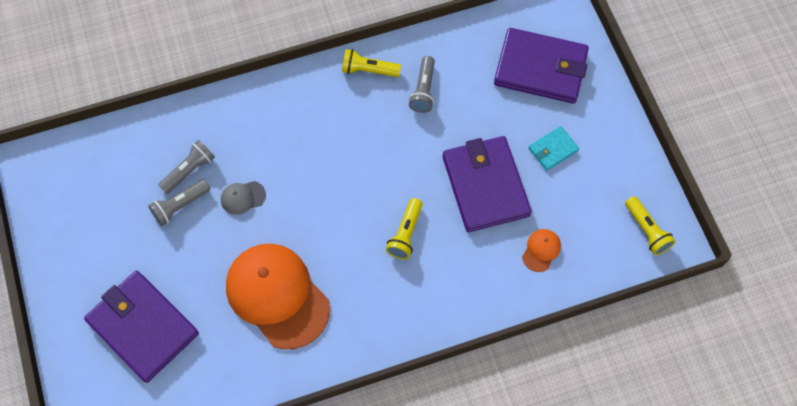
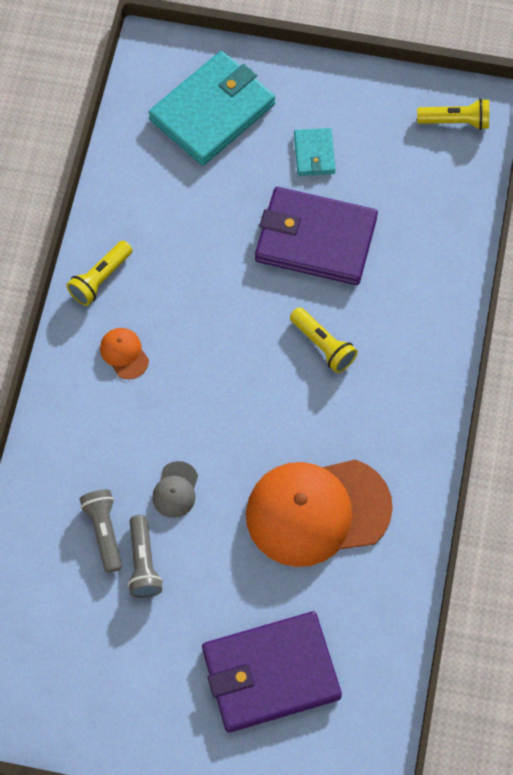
camera: 60 degrees left, 0 degrees up
grey flashlight [409,56,435,113] -> none
purple wallet [494,28,589,104] -> turquoise wallet [148,51,275,166]
orange cap [522,229,561,272] -> orange cap moved to [100,328,149,379]

